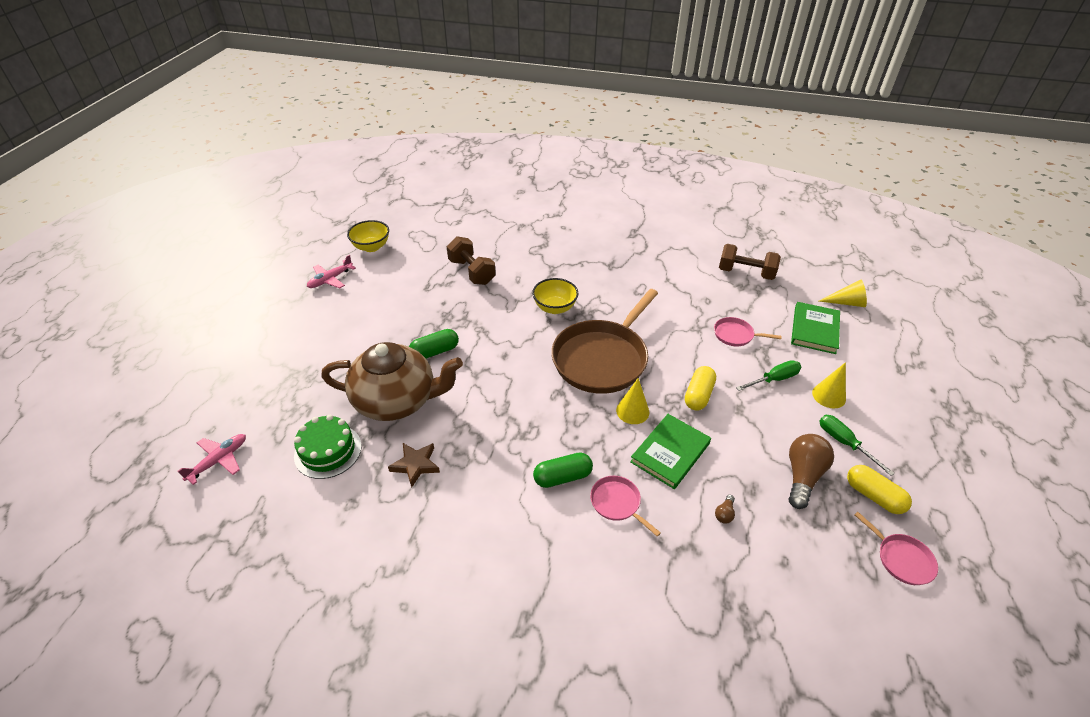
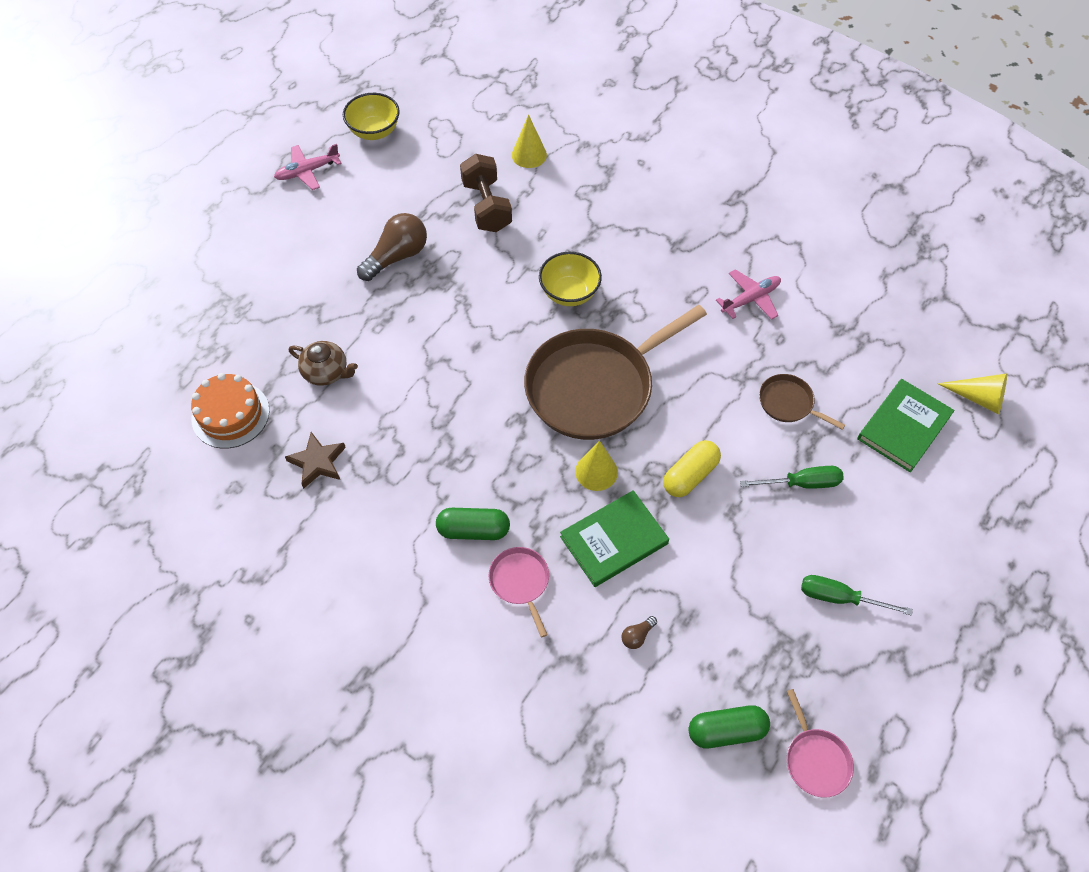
camera: 20 degrees right, 15 degrees up
pink plane [177,434,246,485] -> pink plane moved to [716,269,781,320]
green cake [294,415,362,479] -> orange cake [191,373,270,449]
brown teapot [321,342,463,421] -> brown teapot [289,341,358,386], size x0.46
green capsule [409,329,459,359] -> green capsule moved to [688,705,770,748]
pink pan [714,317,782,346] -> brown pan [759,374,845,430]
brown dumbbell [719,244,781,280] -> none
brown light bulb [789,434,834,509] -> brown light bulb moved to [357,213,427,281]
yellow cone [812,362,846,408] -> yellow cone moved to [512,115,547,168]
green screwdriver [819,415,895,476] -> green screwdriver turned 60 degrees counterclockwise [801,575,913,616]
yellow capsule [847,465,912,514] -> none

